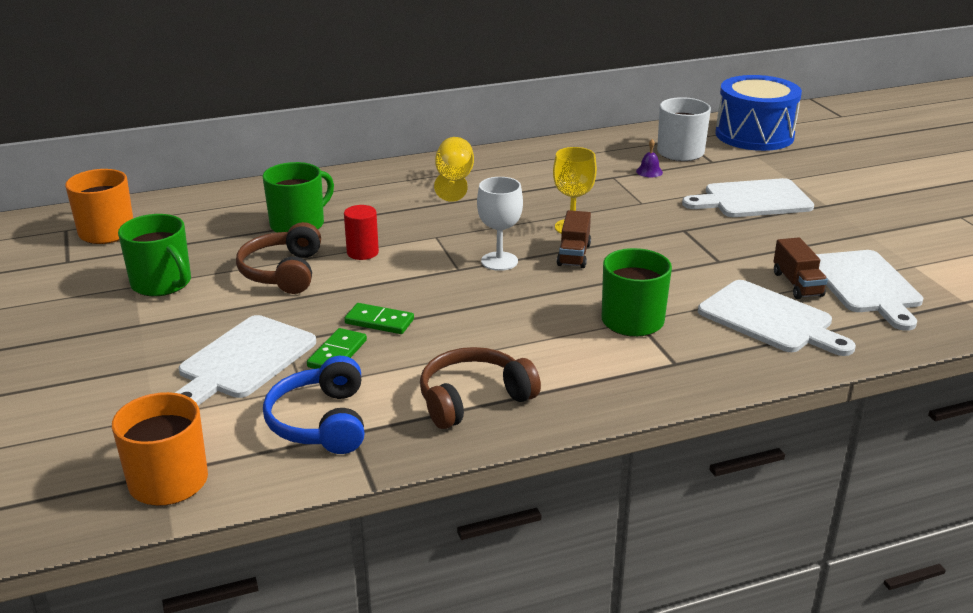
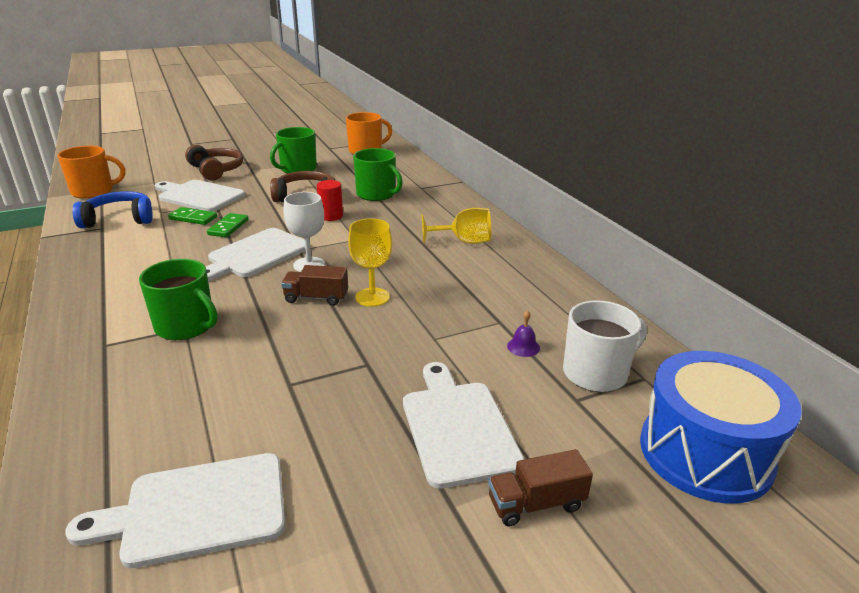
camera: 85 degrees right, 0 degrees up
brown headphones [420,347,541,429] -> brown headphones moved to [185,145,243,181]
white cutting board [698,280,856,356] -> white cutting board moved to [206,228,305,281]
brown truck [774,237,828,299] -> brown truck moved to [488,449,593,526]

